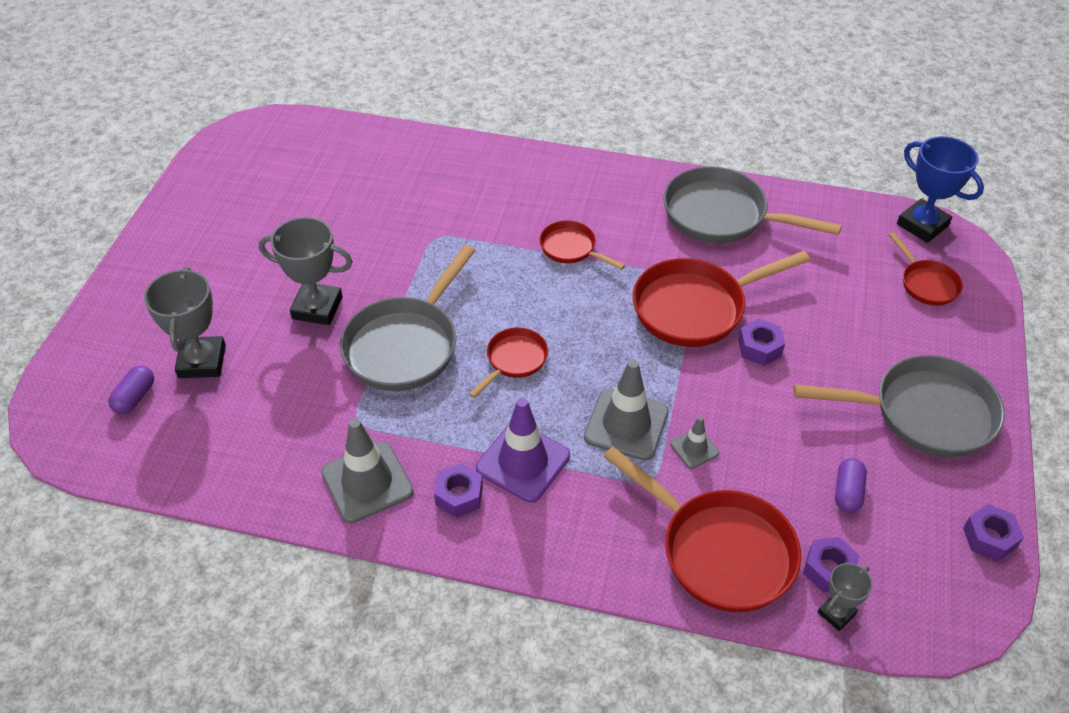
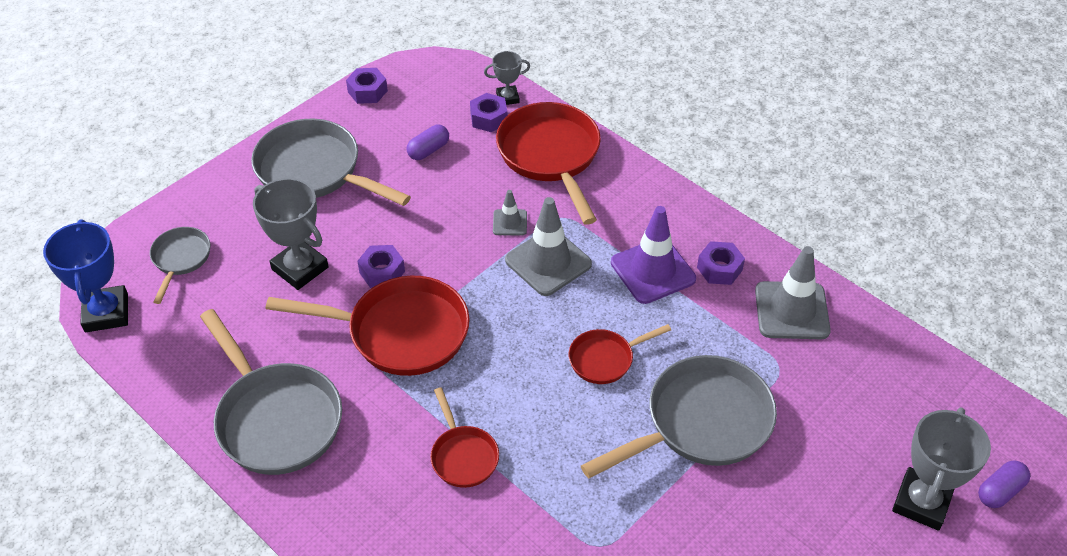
camera: 150 degrees left, 0 degrees up
grey trophy [259,217,353,325] -> grey trophy moved to [253,178,329,290]
red pan [889,232,963,306] -> grey pan [150,227,210,304]

